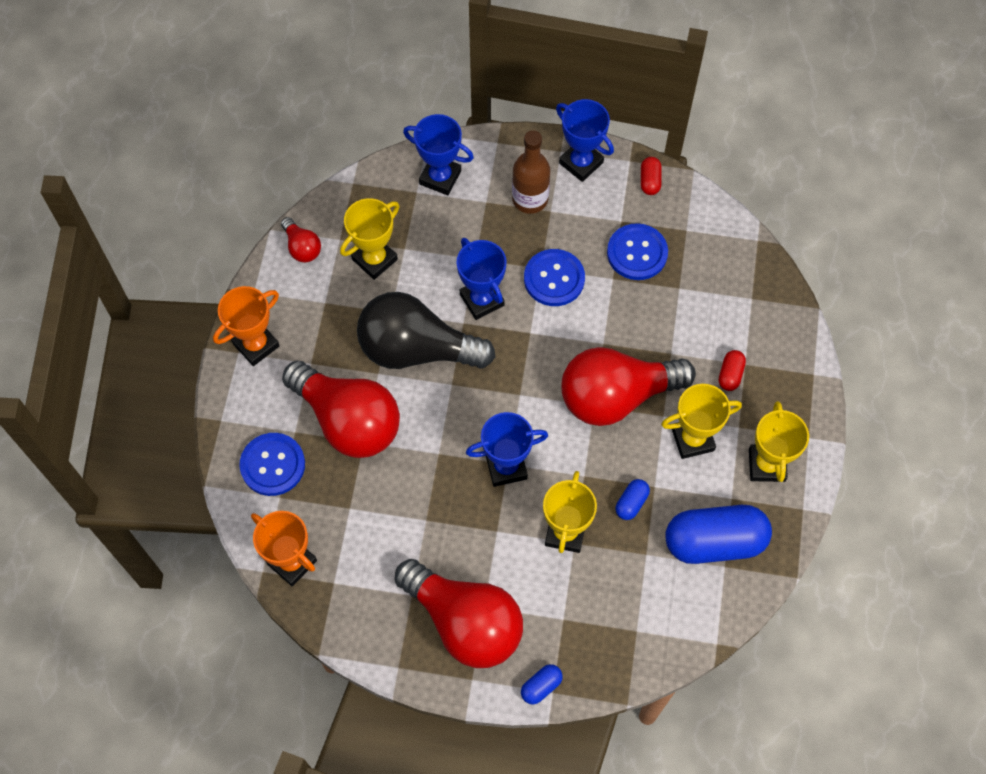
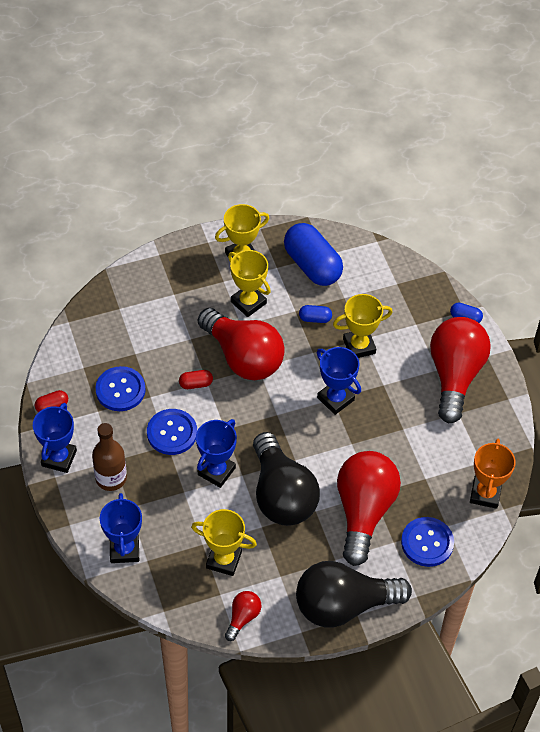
camera: 120 degrees left, 10 degrees down
orange trophy [213,286,279,366] -> black light bulb [296,561,412,628]
red capsule [719,350,746,391] -> red capsule moved to [179,370,213,389]

